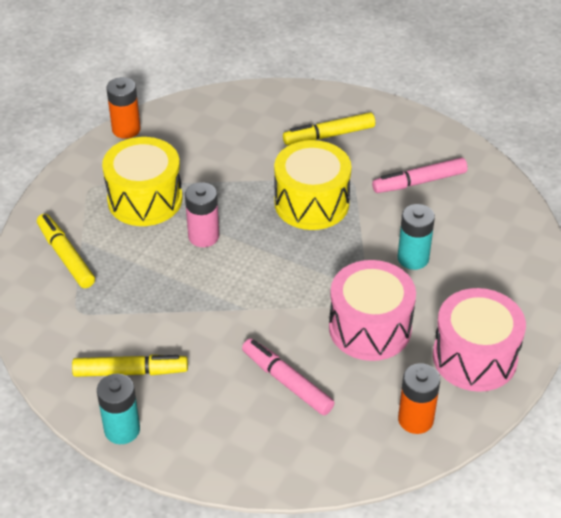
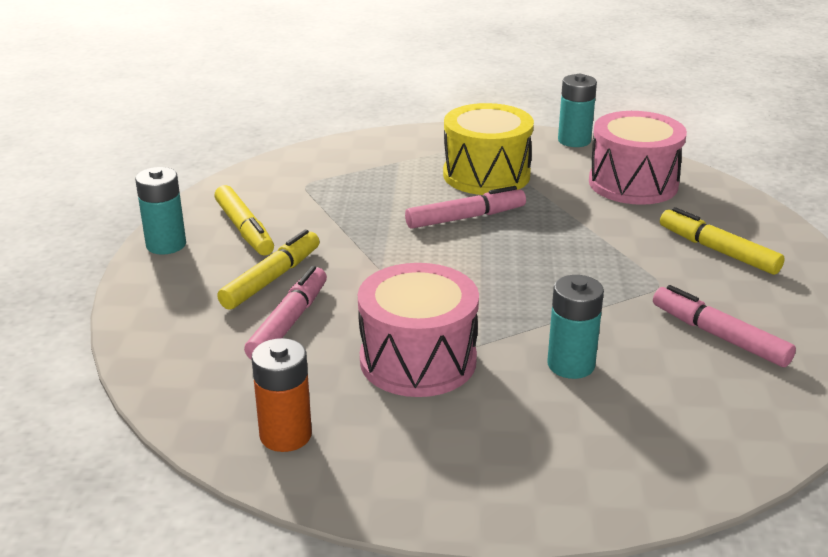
camera: 65 degrees right, 15 degrees down
yellow marker [37,214,95,288] -> yellow marker moved to [217,230,320,310]
orange battery [106,77,141,139] -> turquoise battery [558,74,597,147]
pink battery [185,182,219,247] -> pink marker [405,186,526,229]
yellow drum [274,140,352,230] -> none
pink drum [433,288,526,392] -> pink drum moved to [589,111,687,205]

